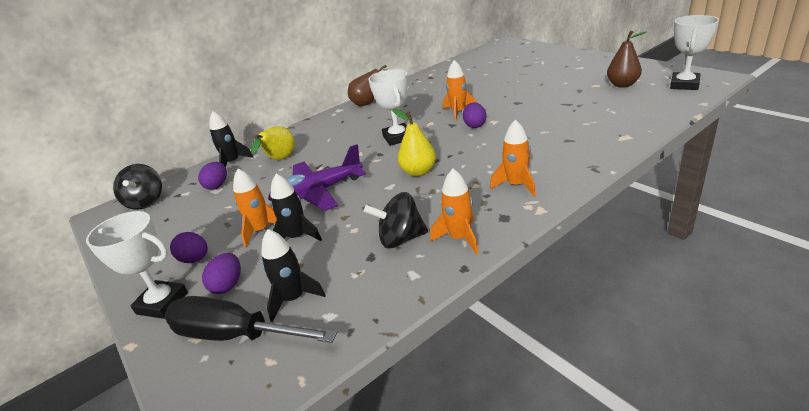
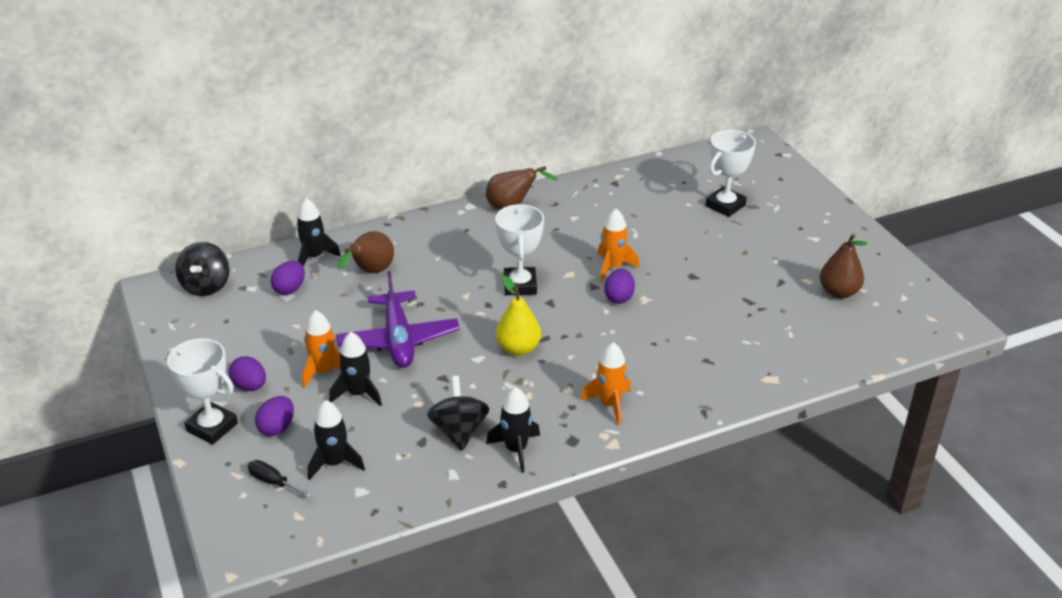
camera: 10 degrees right, 5 degrees up
black screwdriver [164,296,337,343] -> black screwdriver [248,460,313,498], size x0.46
yellow pear [251,126,295,160] -> brown pear [337,231,394,273]
purple plane [268,144,366,211] -> purple plane turned 90 degrees counterclockwise [336,271,460,368]
black spinning top [364,192,428,249] -> black spinning top turned 75 degrees clockwise [427,376,489,451]
orange rocket [430,169,478,254] -> black rocket [486,387,540,473]
white trophy [670,15,719,90] -> white trophy moved to [705,130,756,217]

